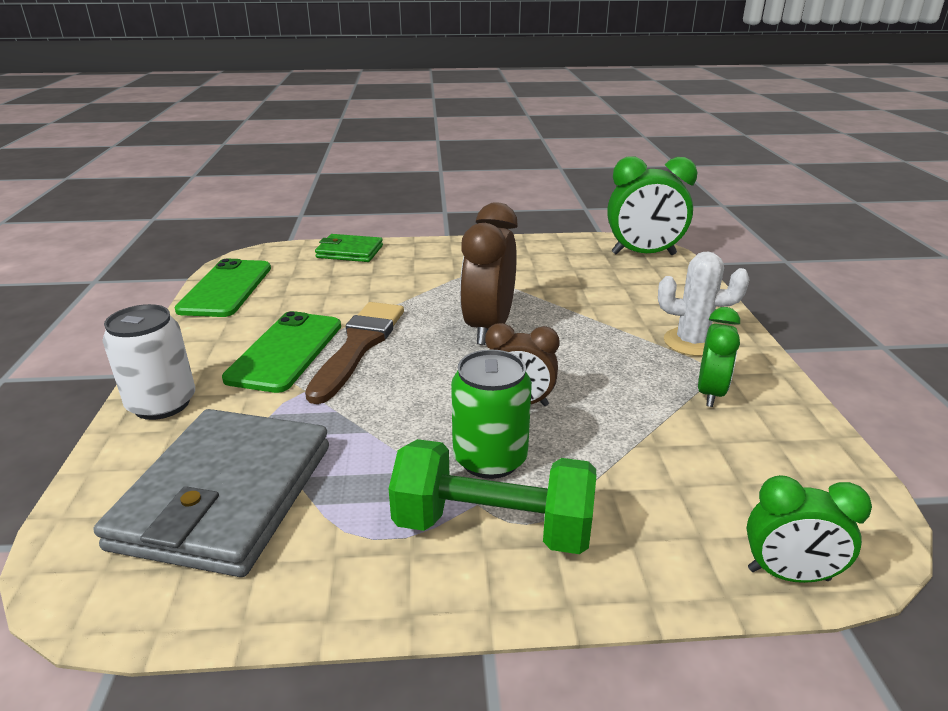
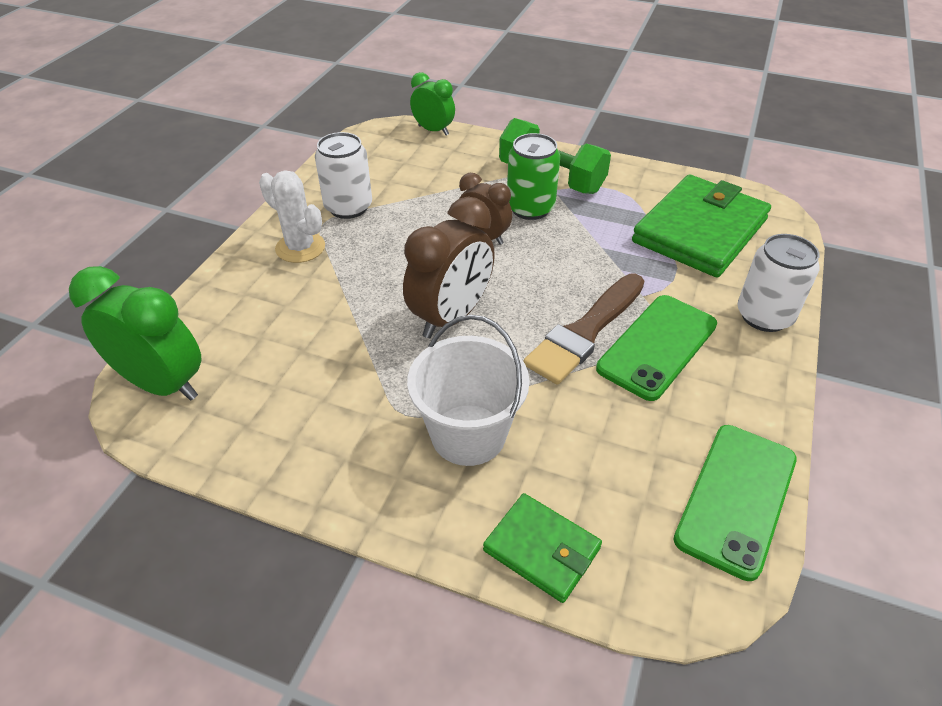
camera: 155 degrees left, 15 degrees up
grey wallet [94,409,329,577] -> green wallet [632,175,771,278]
green clock [698,307,740,407] -> white can [315,132,372,219]
none -> white bucket [407,315,530,466]

